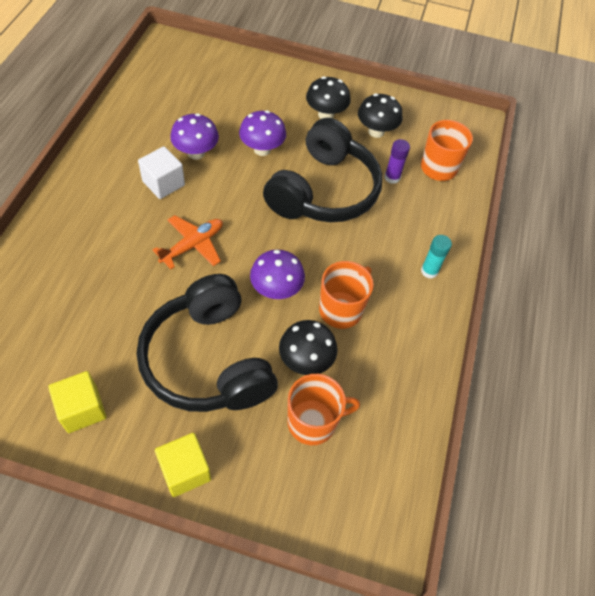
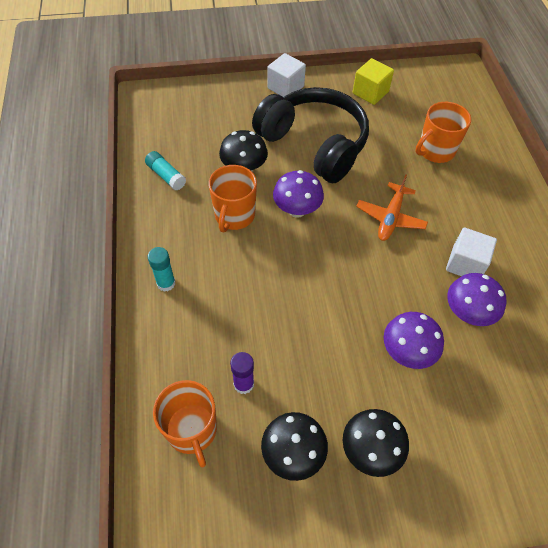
camera: 160 degrees right, 0 degrees up
yellow cube [155,433,211,497] -> white cube [267,53,306,97]
black headphones [263,118,383,222] -> none
orange mug [287,374,360,445] -> orange mug moved to [415,102,471,163]
none -> turquoise glue stick [145,151,186,190]

